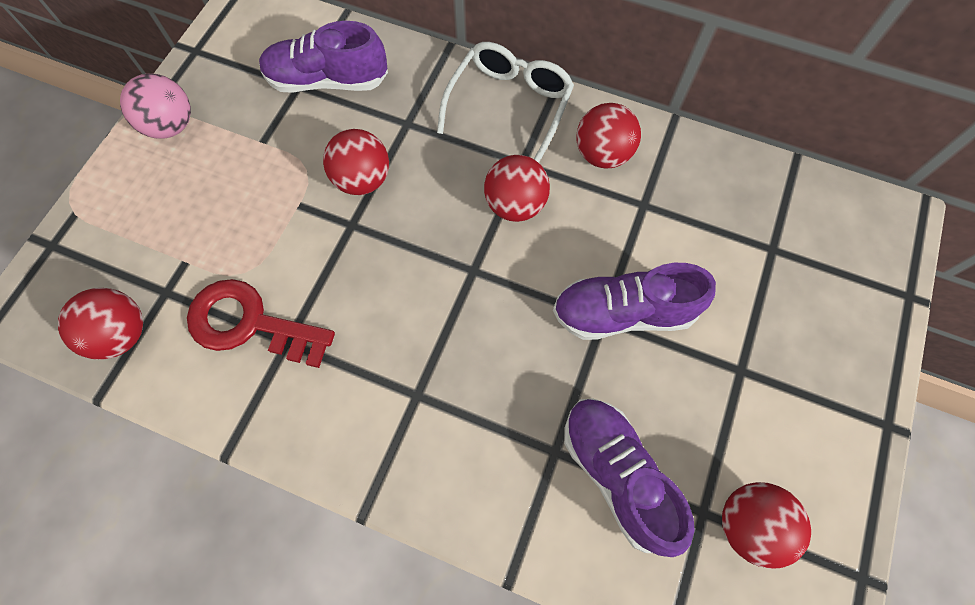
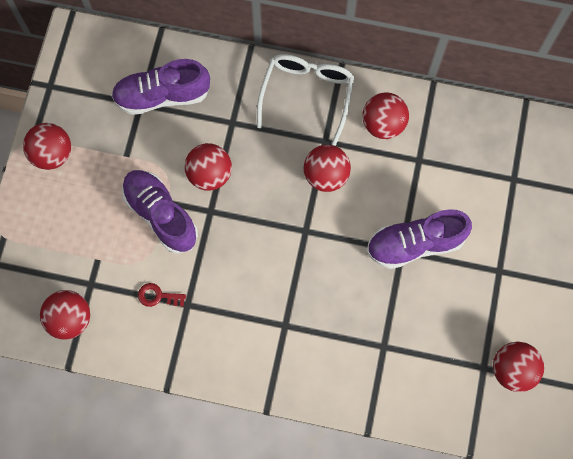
camera: 10 degrees left, 5 degrees up
pink ball [120,73,191,139] -> red ball [23,123,71,170]
red key [187,279,335,368] -> red key [138,283,186,307], size x0.45
purple shoe [564,398,695,557] -> purple shoe moved to [122,170,198,254]

